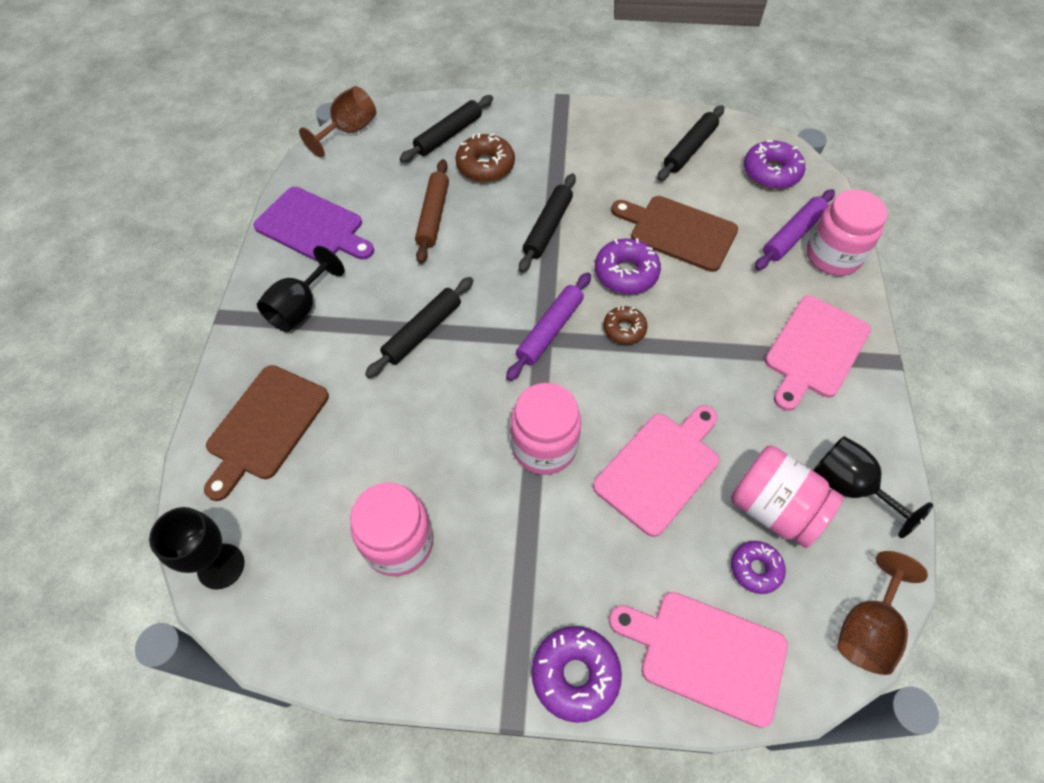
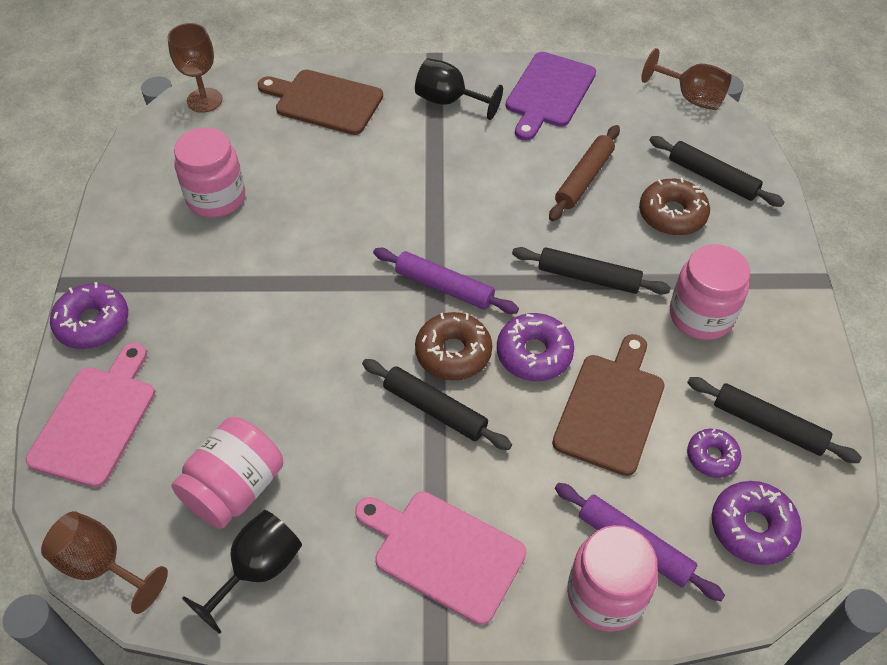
camera: 85 degrees right, 5 degrees down
black goblet [149,507,245,590] -> brown goblet [168,23,222,113]
black rolling pin [365,277,473,378] -> black rolling pin moved to [362,359,512,450]
brown rolling pin [415,159,449,264] -> brown rolling pin turned 60 degrees counterclockwise [549,125,620,221]
pink jar [510,383,581,475] -> pink jar moved to [670,244,750,340]
pink cutting board [593,405,719,537] -> none
brown donut [603,306,648,345] -> brown donut [415,312,492,381], size x1.57
purple donut [731,541,786,594] -> purple donut moved to [687,428,742,478]

